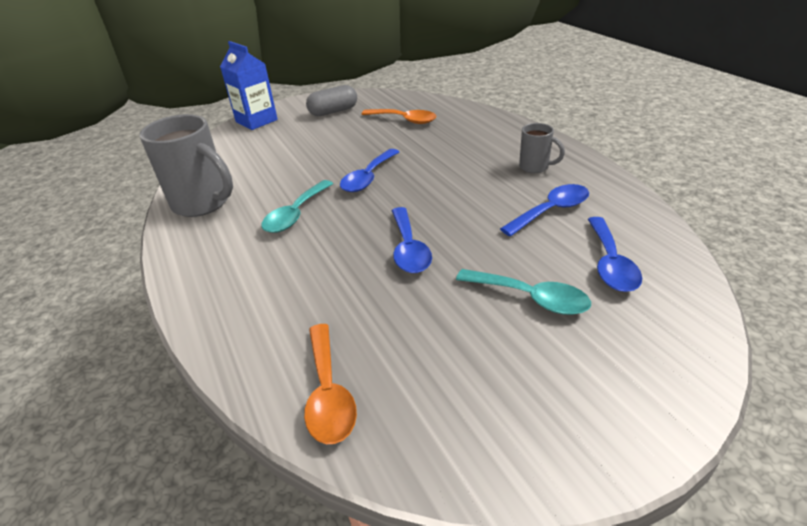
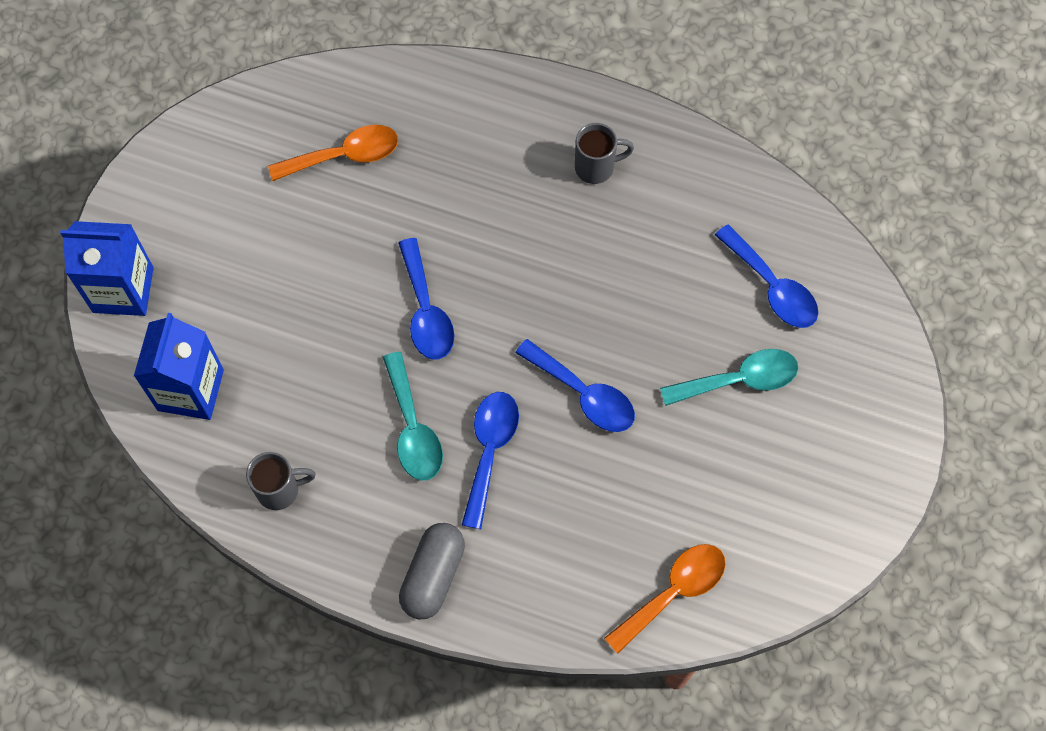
camera: 45 degrees left, 30 degrees up
grey mug [139,114,233,217] -> grey mug [246,452,316,510], size x0.52
orange spoon [304,324,357,444] -> orange spoon turned 75 degrees counterclockwise [604,544,726,654]
grey capsule [306,85,357,116] -> grey capsule moved to [399,523,465,619]
blue spoon [500,184,589,236] -> blue spoon moved to [462,392,519,529]
none -> blue carton [134,313,224,420]

